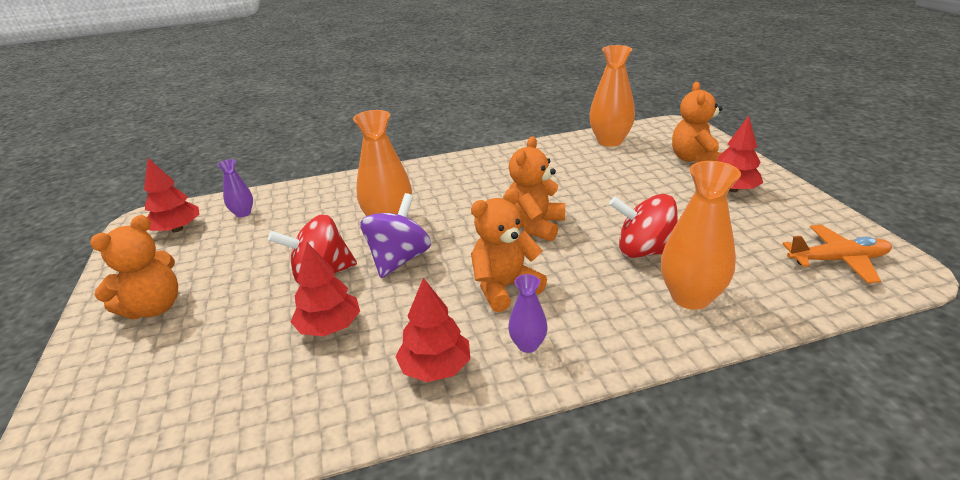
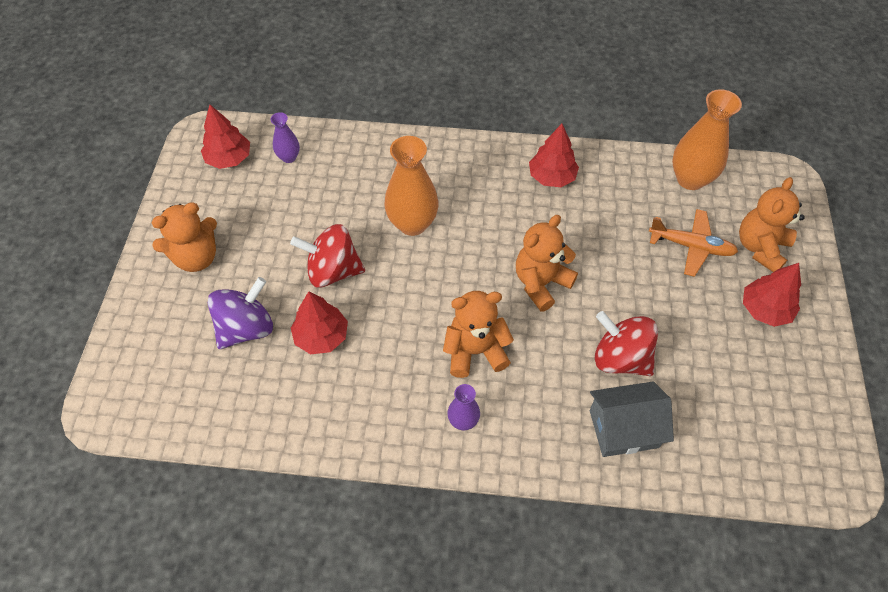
camera: 20 degrees right, 25 degrees up
purple spinning top [360,193,431,278] -> purple spinning top moved to [208,277,273,349]
red tree [395,278,470,382] -> red tree moved to [529,124,579,187]
orange vase [661,161,741,310] -> grey house [590,381,674,457]
orange plane [783,225,892,283] -> orange plane moved to [649,209,738,277]

